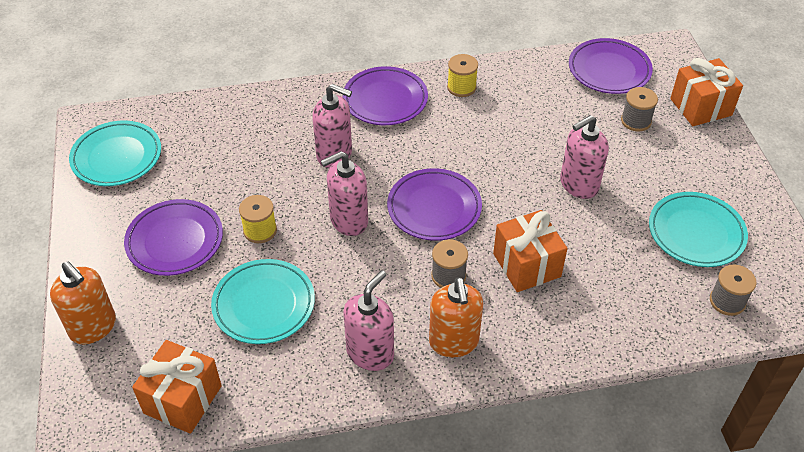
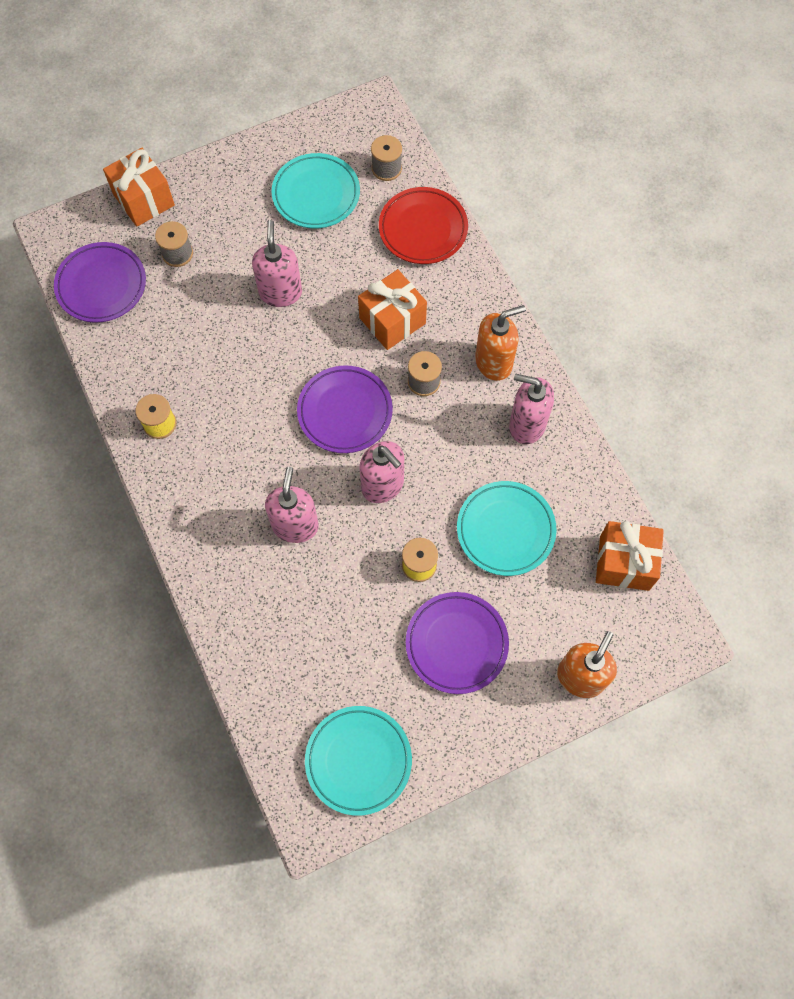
camera: 105 degrees left, 20 degrees up
purple plate [343,66,428,125] -> none
pink soap dispenser [560,115,609,199] -> pink soap dispenser turned 135 degrees counterclockwise [252,220,302,307]
none -> red plate [379,187,468,264]

